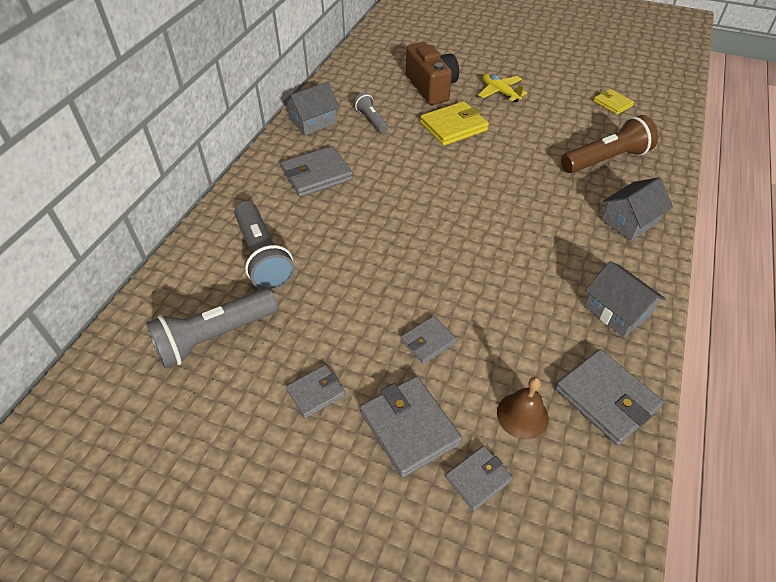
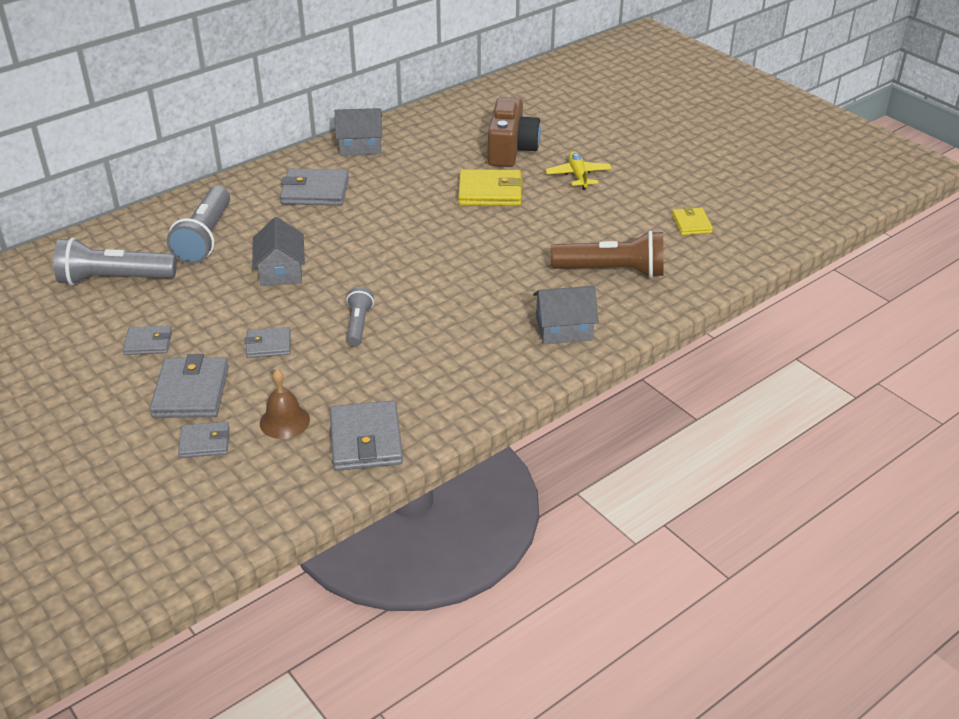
camera: 30 degrees right, 10 degrees down
grey flashlight [354,92,388,133] -> grey flashlight moved to [346,287,374,347]
grey house [584,261,666,337] -> grey house moved to [252,217,305,286]

